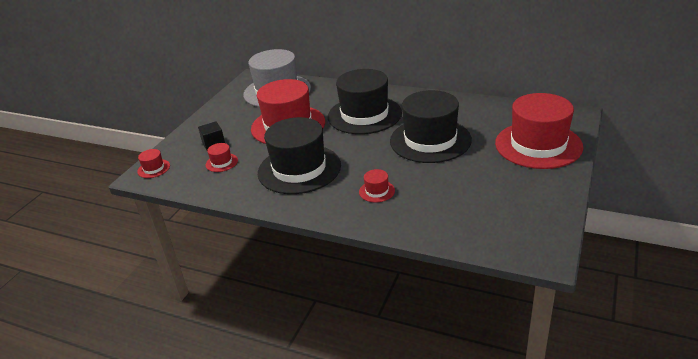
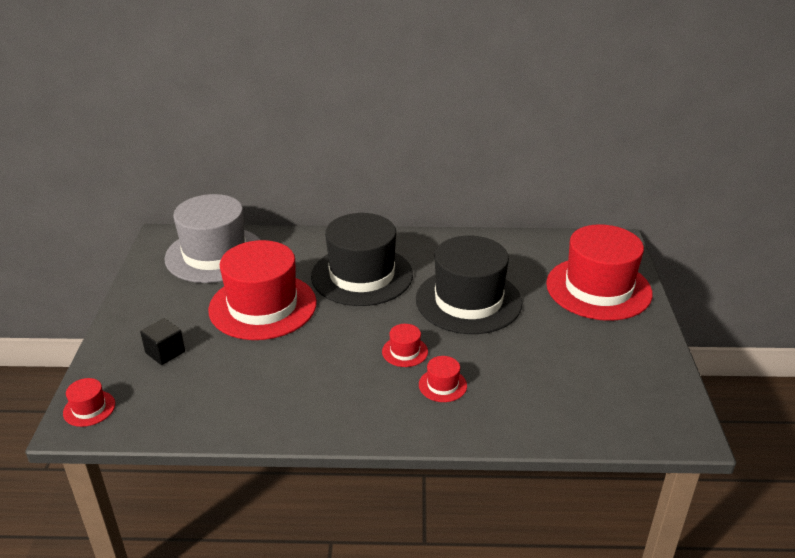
camera: 25 degrees left, 0 degrees up
red hat [206,143,238,172] -> red hat moved to [382,324,428,367]
black hat [258,117,341,194] -> none

